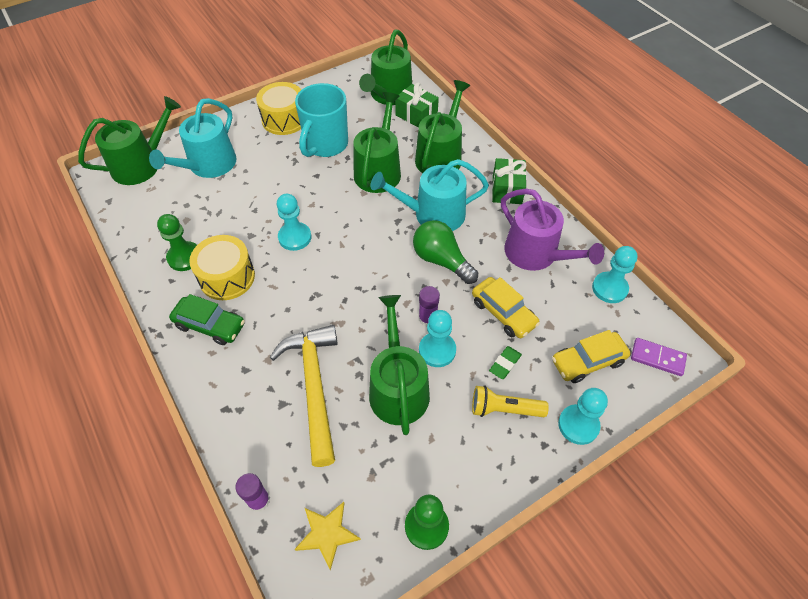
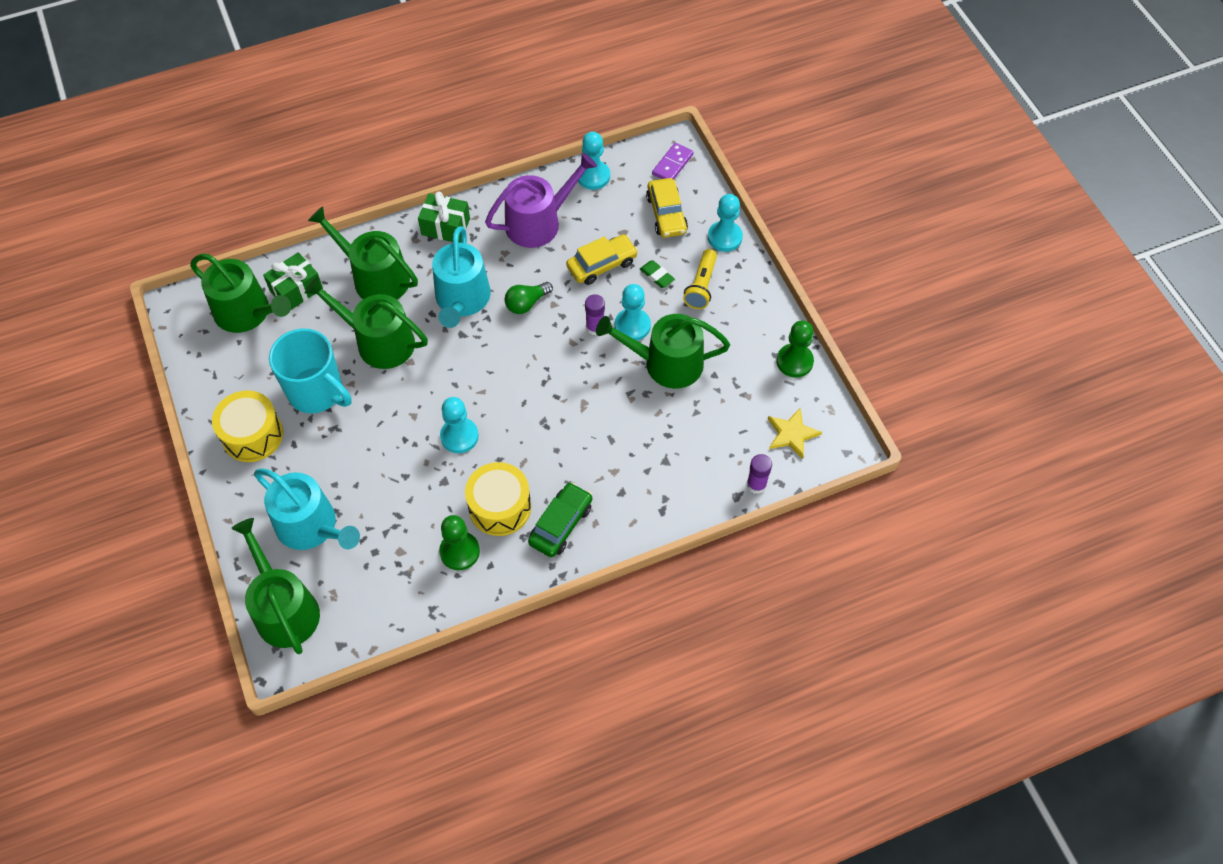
camera: 80 degrees left, 5 degrees up
yellow hammer [269,325,338,467] -> none
green light bulb [413,220,478,284] -> green light bulb [505,282,553,314], size x0.66

